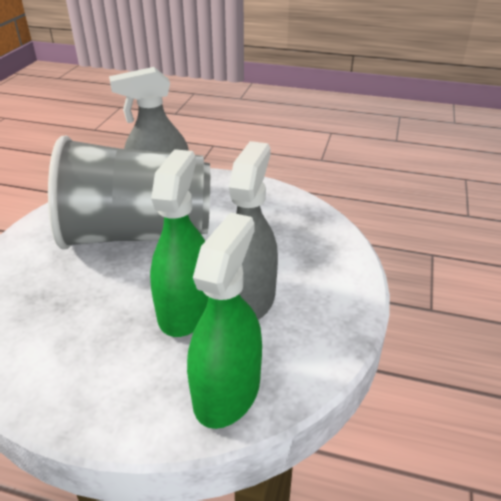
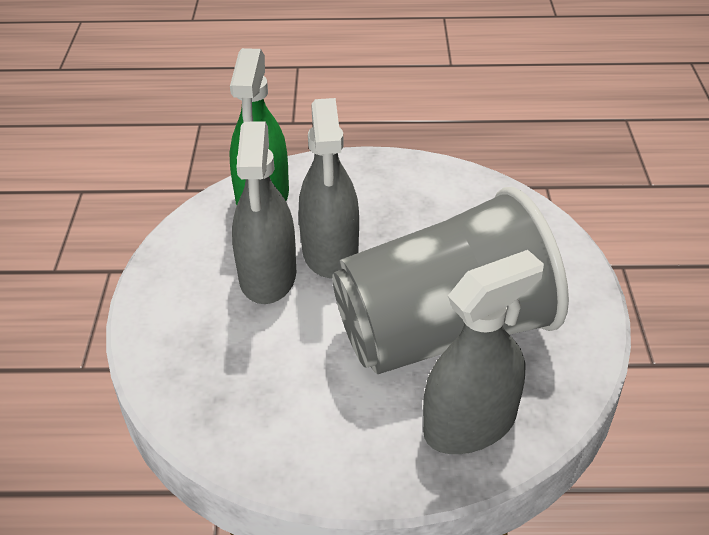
camera: 165 degrees right, 5 degrees up
green spray bottle [150,149,208,337] -> grey spray bottle [298,98,359,278]

